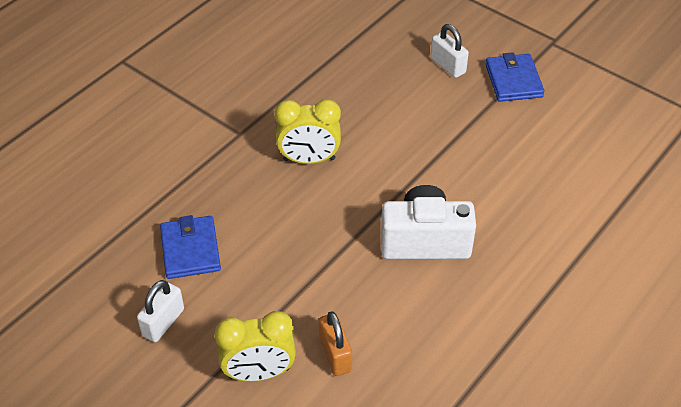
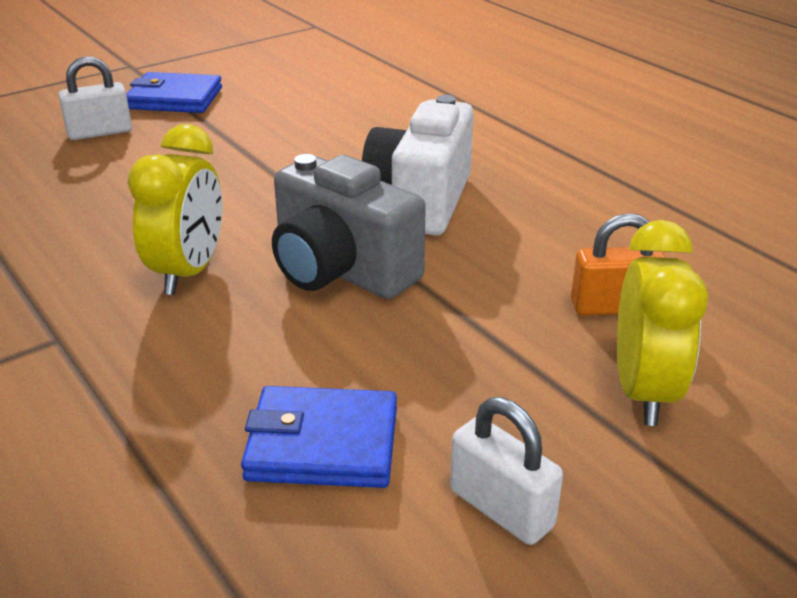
camera: 75 degrees left, 15 degrees down
none -> grey camera [272,154,426,299]

